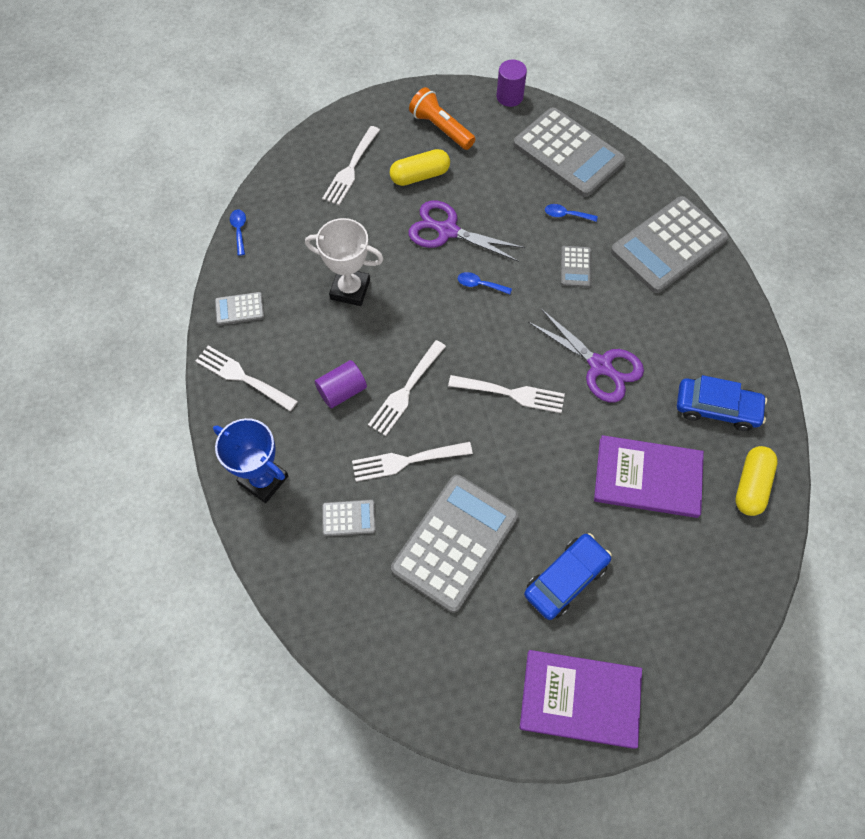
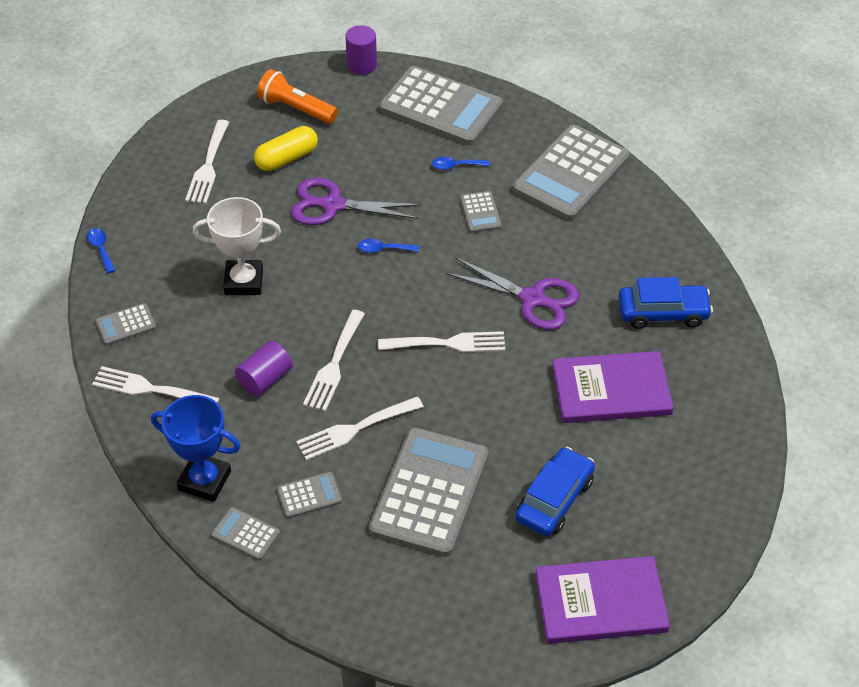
camera: 15 degrees left, 15 degrees down
yellow capsule [735,446,778,516] -> none
none -> grey calculator [211,507,280,560]

